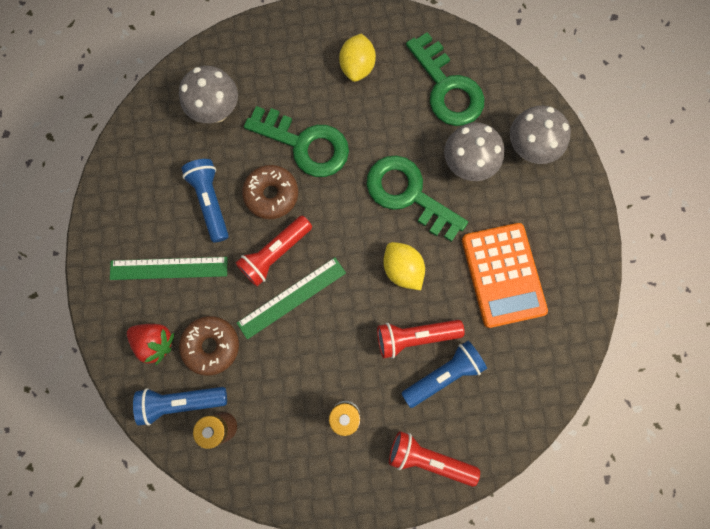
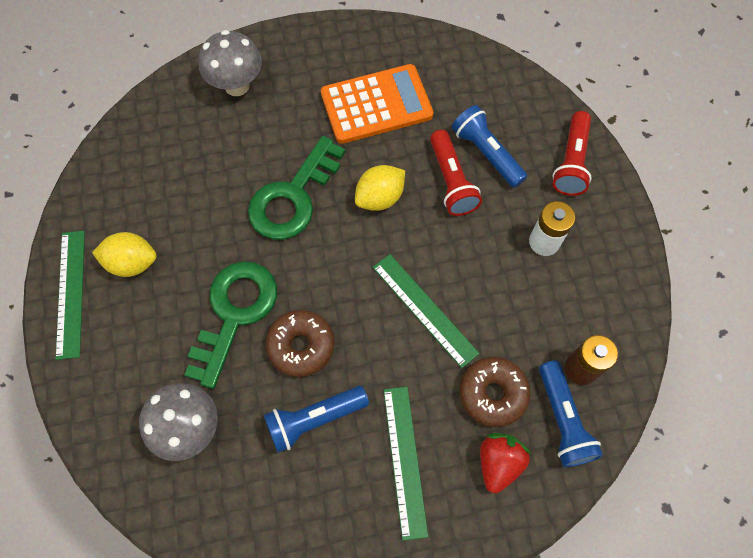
camera: 95 degrees left, 10 degrees down
red flashlight [236,216,312,286] -> none
green key [406,32,485,126] -> none
grey mushroom [444,122,504,181] -> none
none -> green ruler [56,231,85,360]

